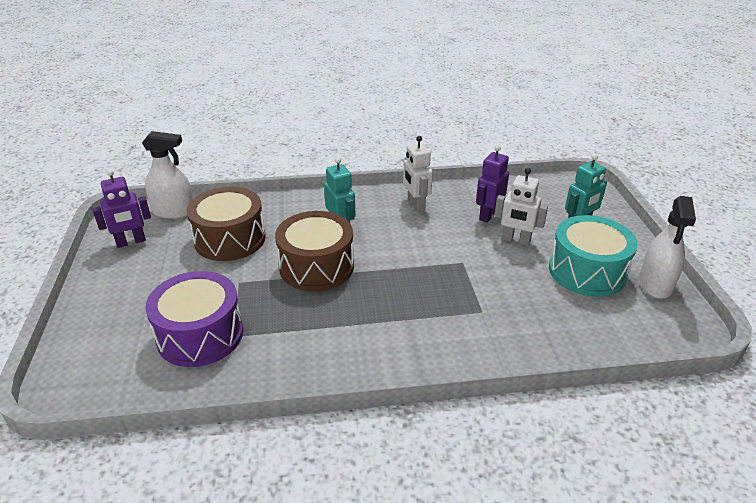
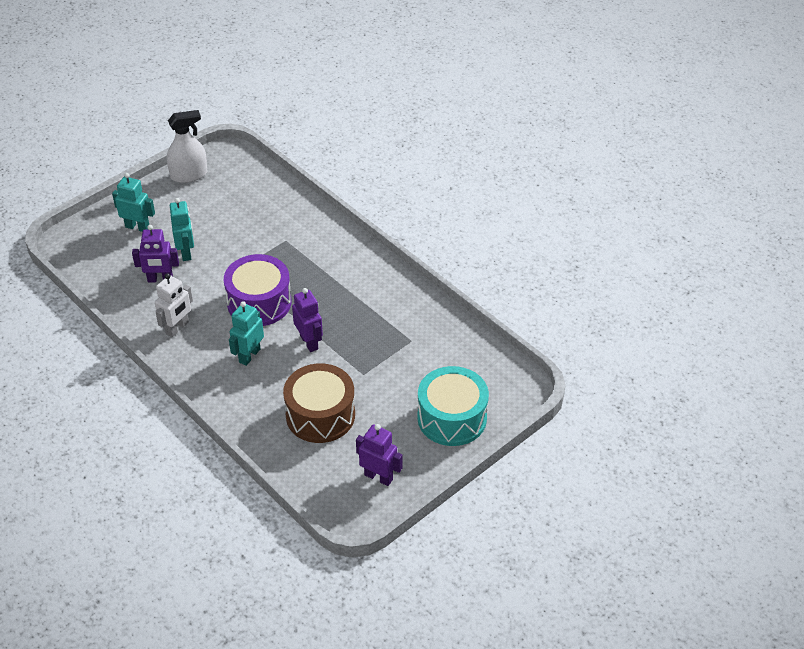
camera: 125 degrees left, 10 degrees up
white spray bottle [142,131,193,219] -> none
purple drum [145,271,243,367] -> purple drum moved to [224,254,291,326]
brown drum [275,211,354,291] -> purple robot [292,288,323,352]
white robot [494,168,548,246] -> turquoise robot [170,198,194,261]
turquoise drum [549,215,638,297] -> turquoise drum moved to [417,366,489,446]

